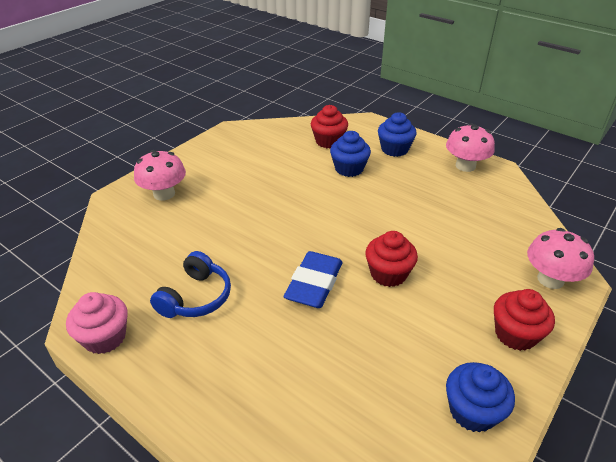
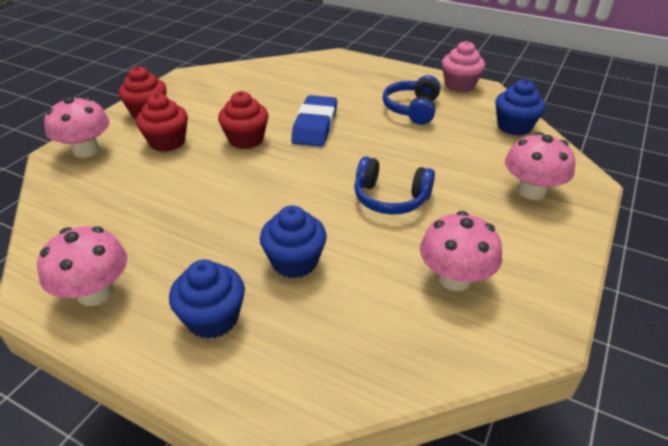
camera: 170 degrees right, 0 degrees up
red cupcake [311,105,348,148] -> red cupcake moved to [136,93,188,152]
blue cupcake [446,362,515,433] -> blue cupcake moved to [495,79,545,136]
none -> blue headphones [354,156,435,215]
none -> pink mushroom [420,211,502,291]

